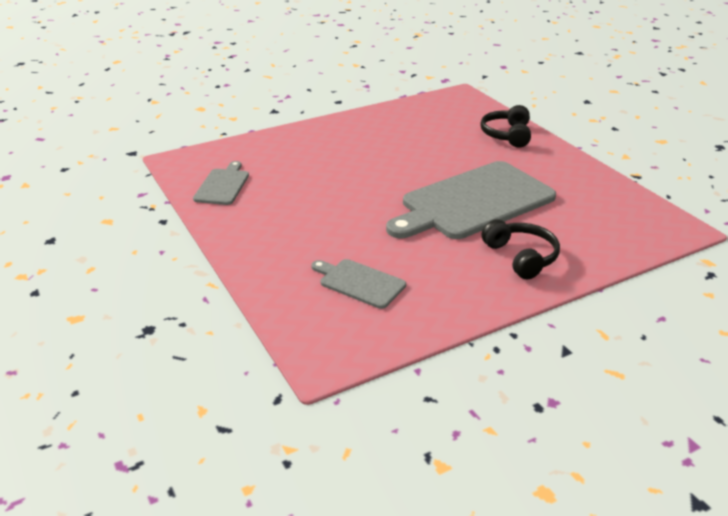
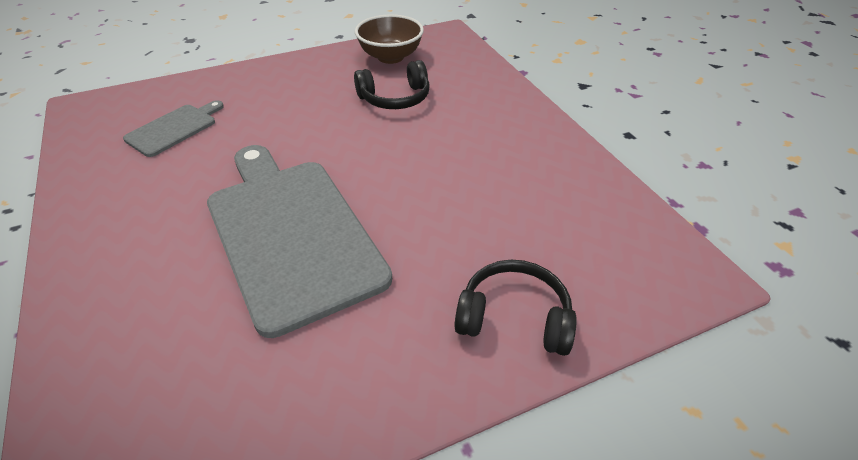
camera: 95 degrees right, 10 degrees up
grey cutting board [193,161,249,205] -> brown bowl [355,14,424,64]
black headphones [481,219,560,280] -> black headphones moved to [354,60,430,109]

